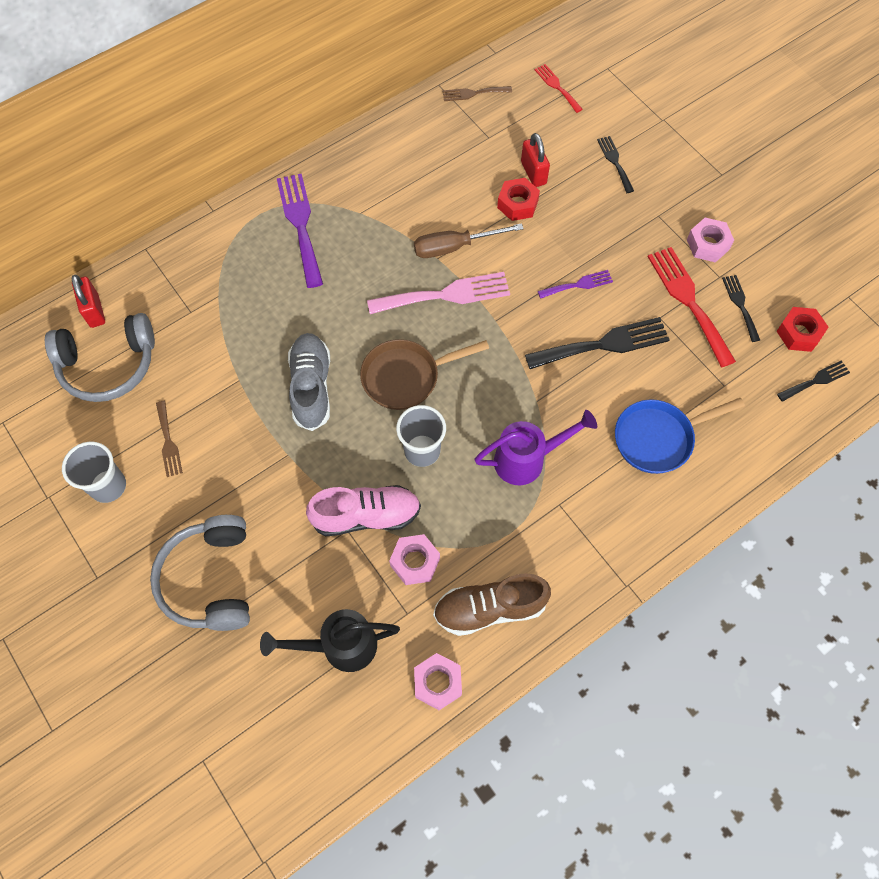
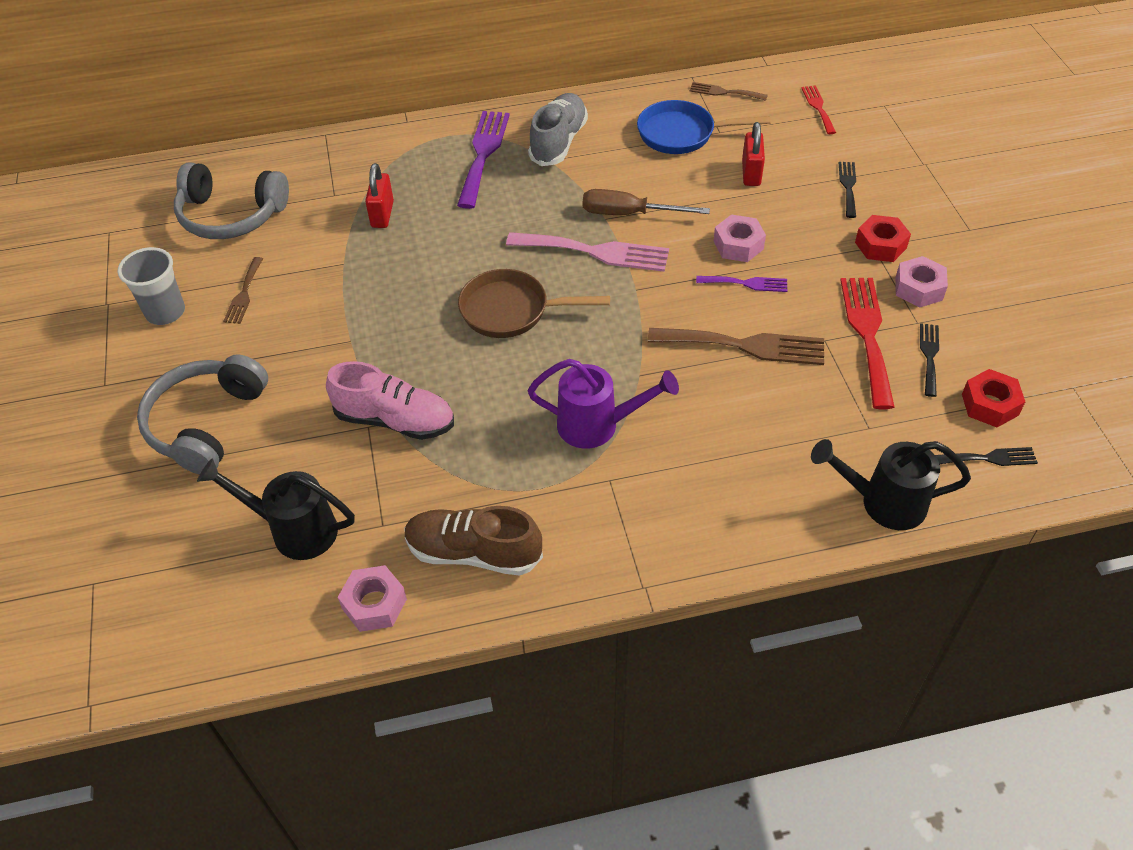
camera: 25 degrees right, 15 degrees down
red padlock [72,275,105,328] -> red padlock moved to [365,163,394,228]
grey shoe [288,333,330,431] -> grey shoe moved to [528,93,588,166]
pink nut [389,534,440,585] -> pink nut moved to [713,214,766,262]
grey cup [396,405,446,467] -> none
red nut [497,178,540,221] -> red nut moved to [855,215,911,262]
black fork [525,317,670,369] -> brown fork [648,328,824,365]
blue pan [615,398,745,474] -> blue pan moved to [637,100,770,154]
none -> black watering can [811,439,971,530]

